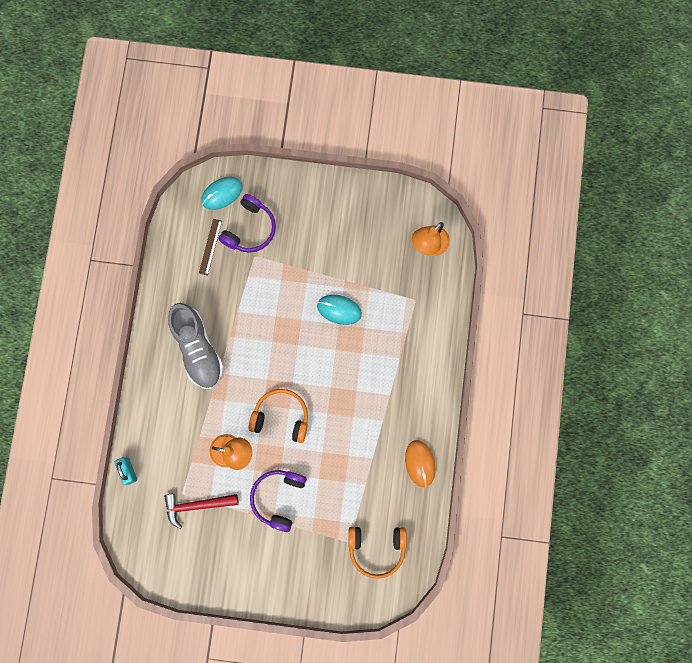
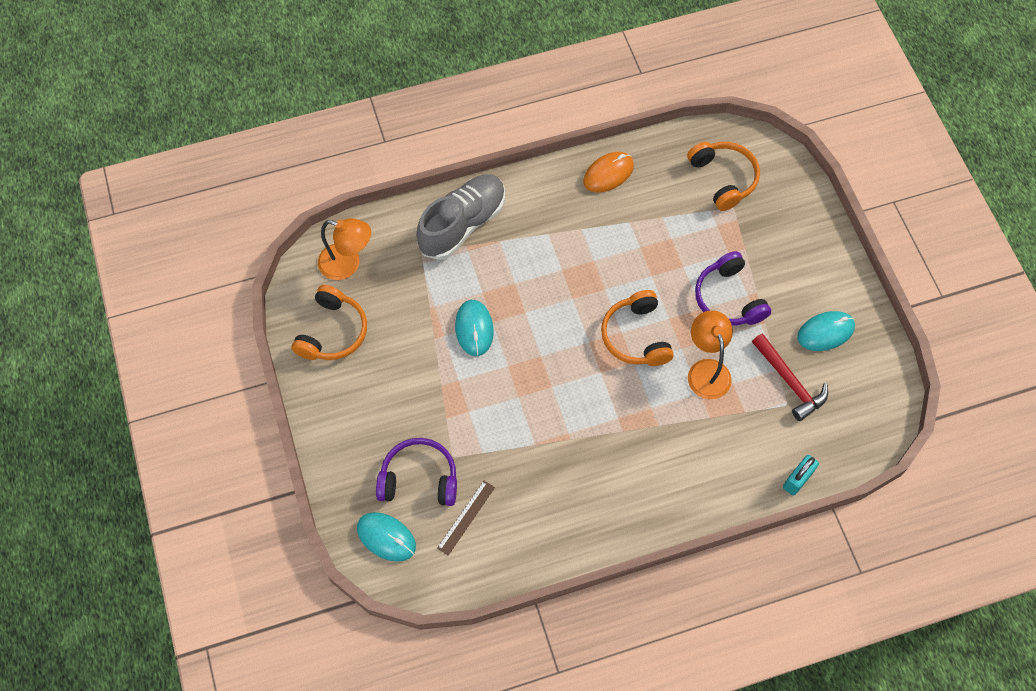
camera: 115 degrees left, 15 degrees down
grey shoe [168,303,224,389] -> grey shoe moved to [416,174,505,260]
brown ruler [199,219,222,276] -> brown ruler turned 45 degrees counterclockwise [437,481,495,555]
purple headphones [250,470,307,532] -> purple headphones turned 75 degrees clockwise [695,251,771,325]
none -> orange headphones [292,285,367,360]
none -> turquoise mouse [797,311,855,351]

